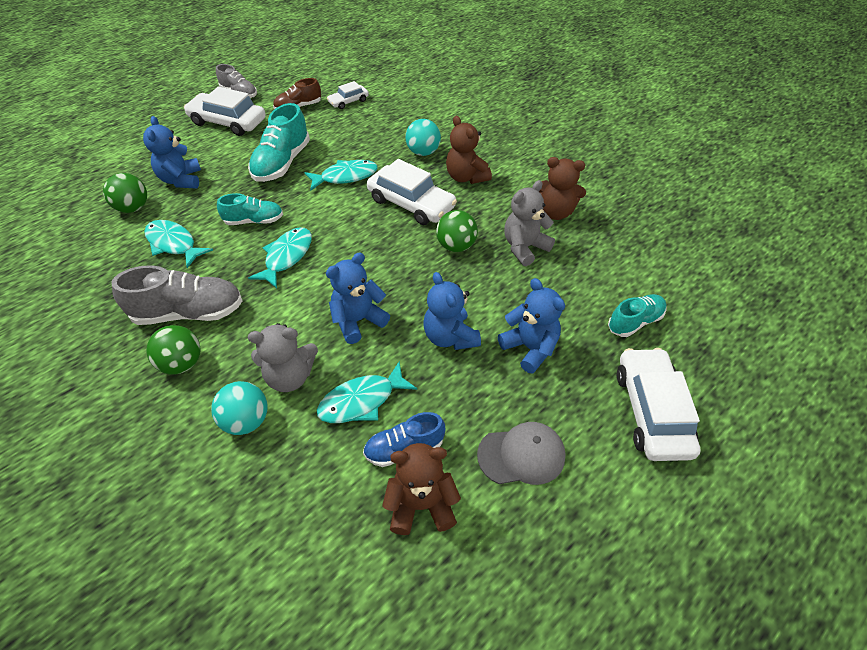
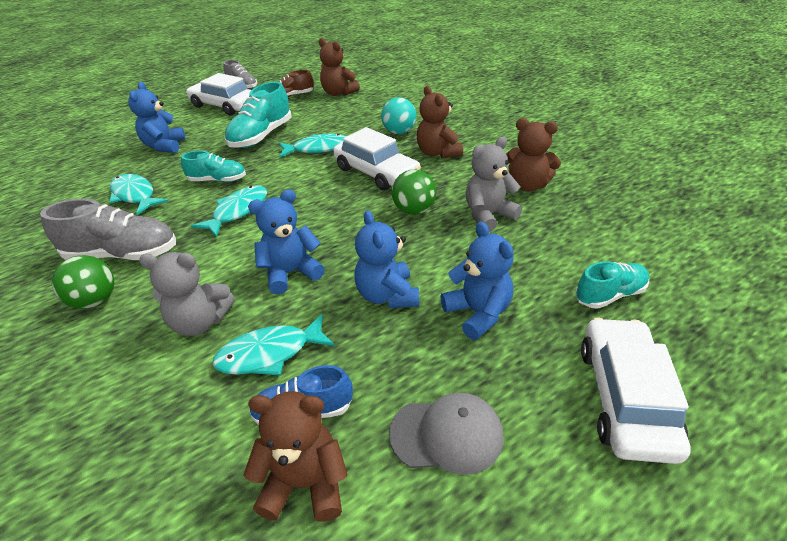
camera: 10 degrees right, 10 degrees down
green ball [103,173,147,213] -> none
turquoise ball [211,381,268,435] -> none
white car [327,81,369,109] -> brown teddy bear [319,38,360,96]

